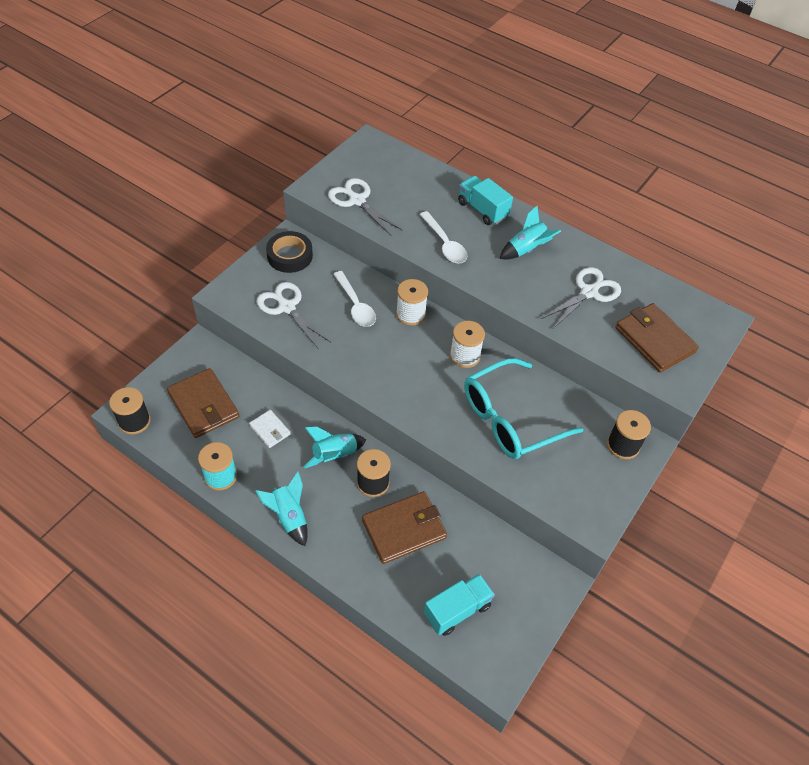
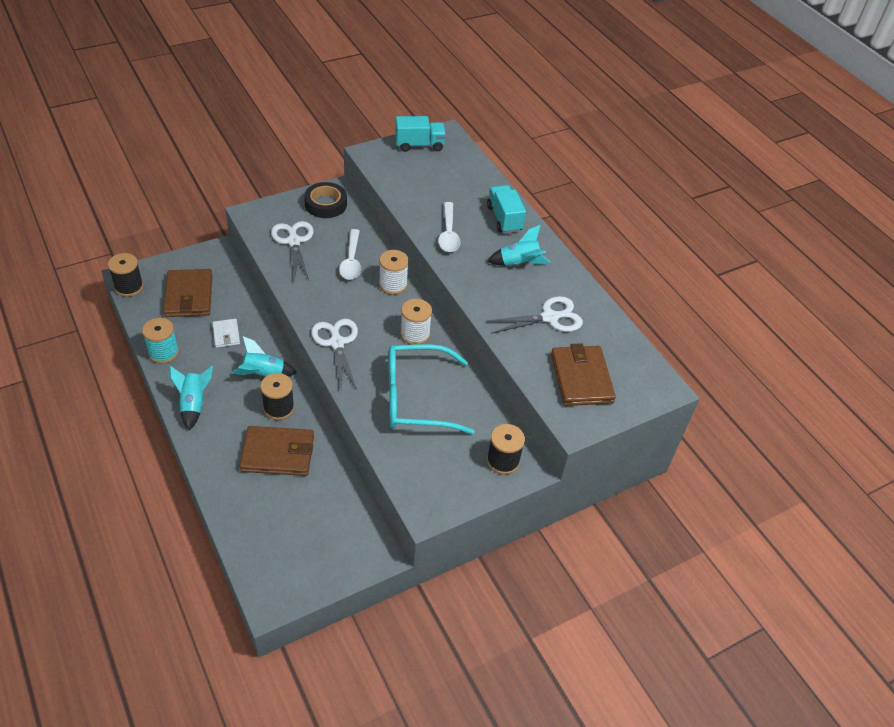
camera: 25 degrees right, 5 degrees down
white scissors [328,178,402,236] -> white scissors moved to [311,319,358,391]
turquoise truck [424,574,495,636] -> turquoise truck moved to [395,116,446,152]

